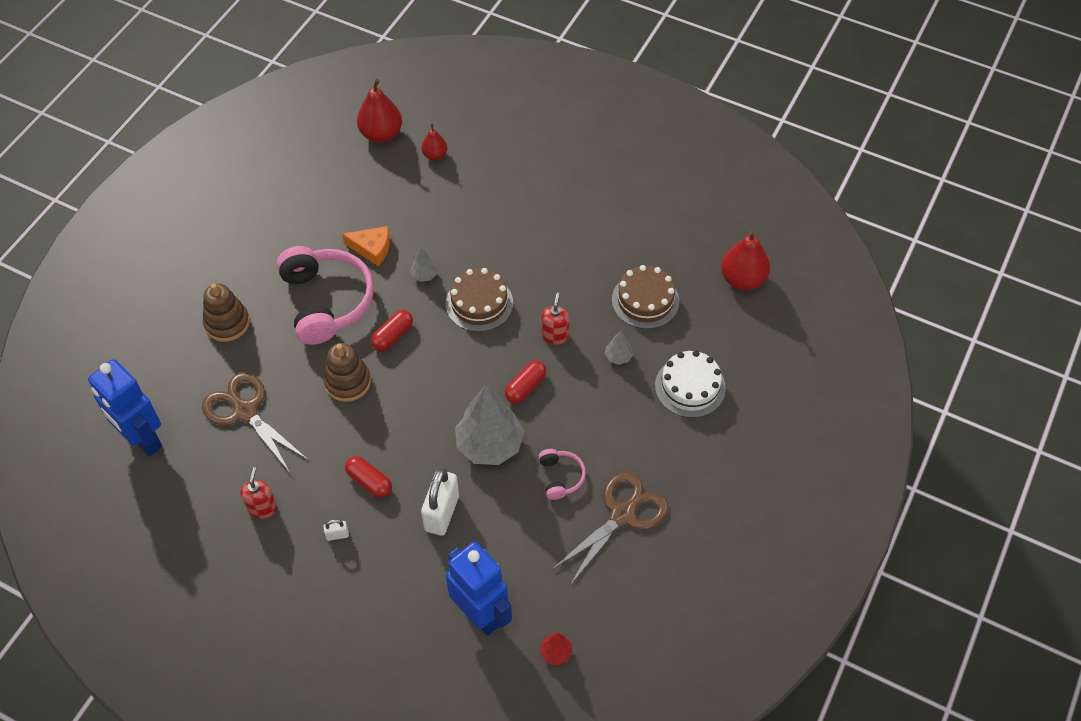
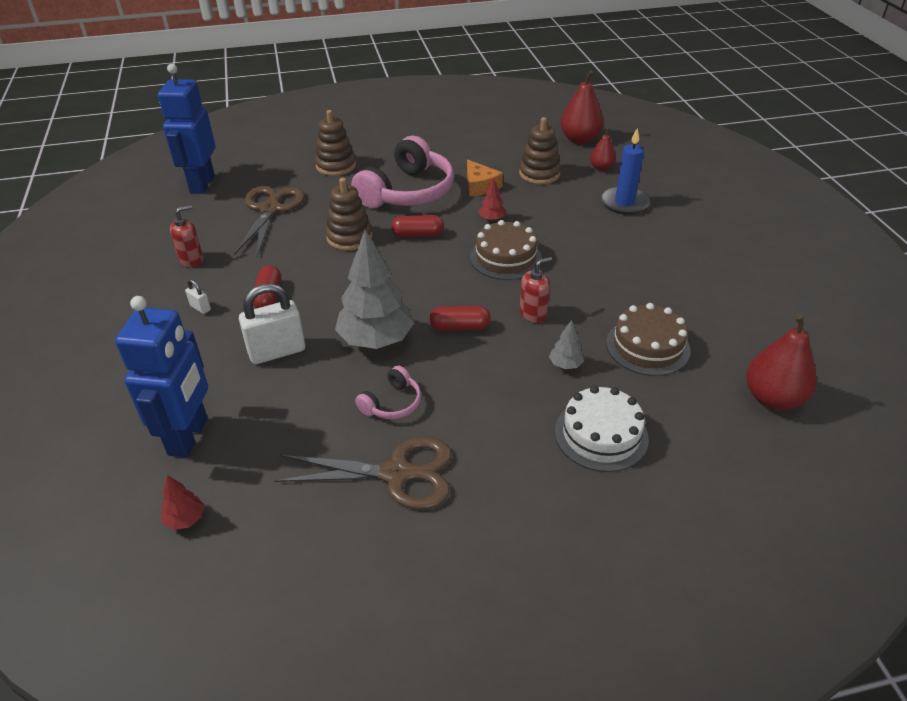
camera: 50 degrees right, 15 degrees down
grey tree [410,247,437,282] -> red tree [478,177,506,221]
none -> brown stacking toy [519,117,561,184]
none -> blue candle [601,128,650,215]

